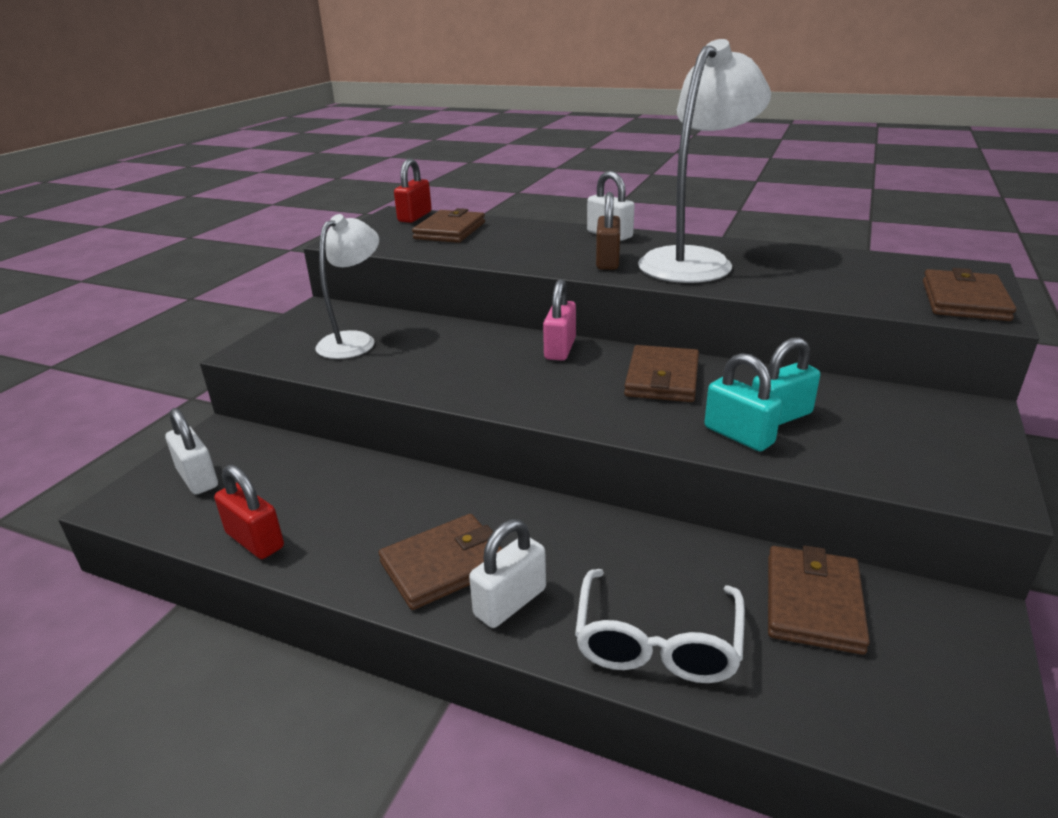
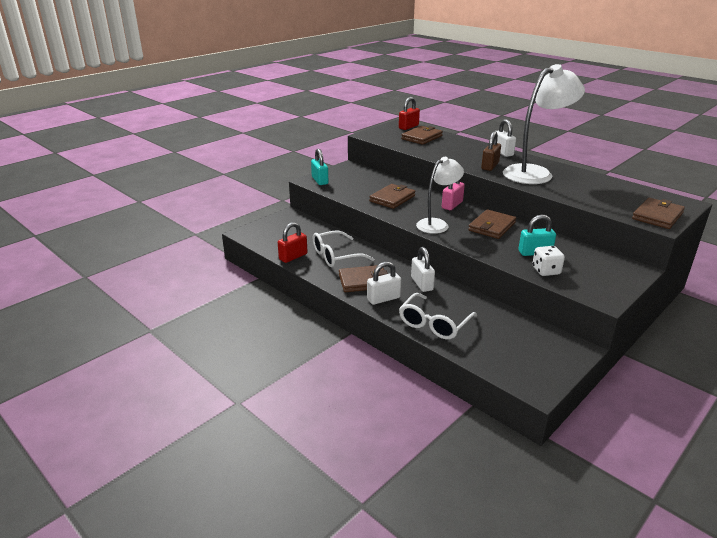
camera: 20 degrees right, 0 degrees up
white padlock [165,408,218,495] -> white padlock moved to [411,247,435,292]
red padlock [214,464,284,559] -> red padlock turned 75 degrees clockwise [278,222,308,263]
white lamp [315,214,379,359] -> white lamp moved to [416,157,464,234]
turquoise padlock [704,353,782,451] -> turquoise padlock moved to [311,148,328,185]
brown wallet [768,545,870,655] -> brown wallet moved to [369,184,416,209]
none -> white glasses [313,230,374,267]
none -> white dice [532,246,565,276]

